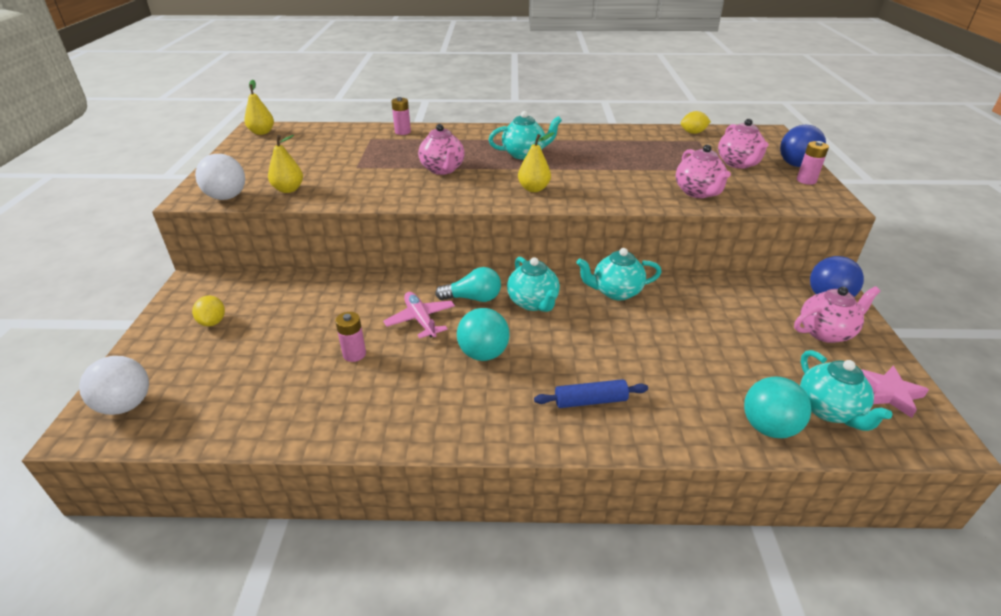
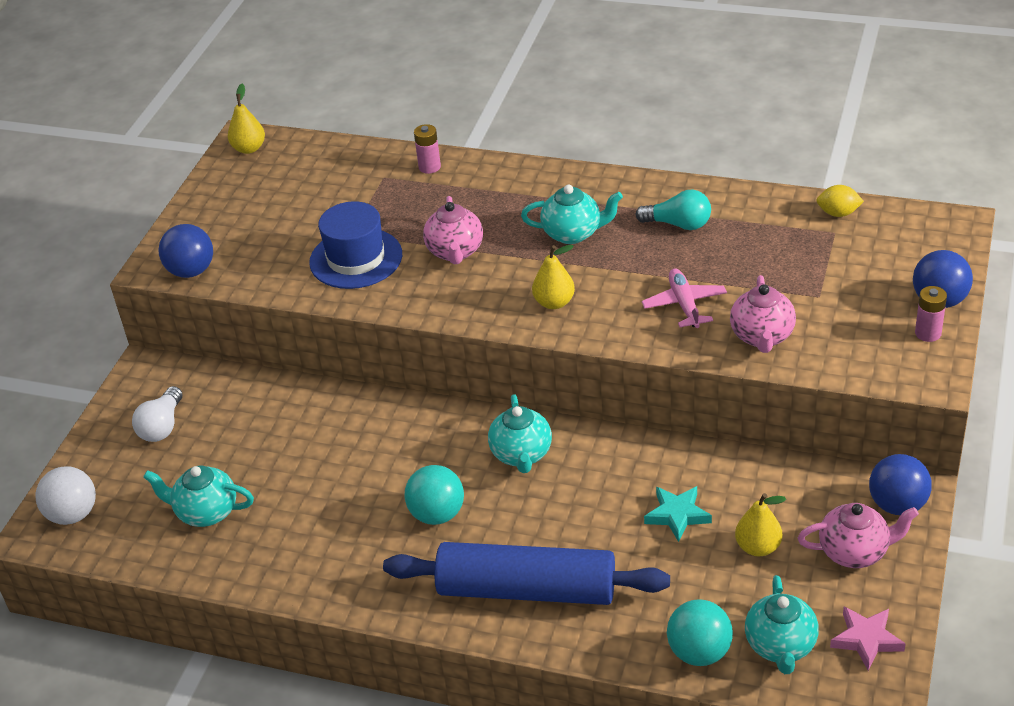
camera: 20 degrees right, 5 degrees up
yellow lemon [192,295,225,327] -> white light bulb [132,386,182,442]
white ball [195,154,245,200] -> blue ball [159,224,213,278]
yellow pear [268,135,303,193] -> yellow pear moved to [735,493,786,556]
pink battery [335,312,366,362] -> none
pink plane [383,292,455,339] -> pink plane moved to [642,269,727,328]
turquoise light bulb [435,267,501,302] -> turquoise light bulb moved to [635,190,711,230]
blue rolling pin [534,379,648,408] -> blue rolling pin [383,542,670,605], size x2.26
turquoise teapot [576,248,662,300] -> turquoise teapot moved to [143,466,254,527]
pink teapot [718,119,769,169] -> none
none -> blue hat [309,201,402,289]
none -> turquoise star [644,486,712,542]

